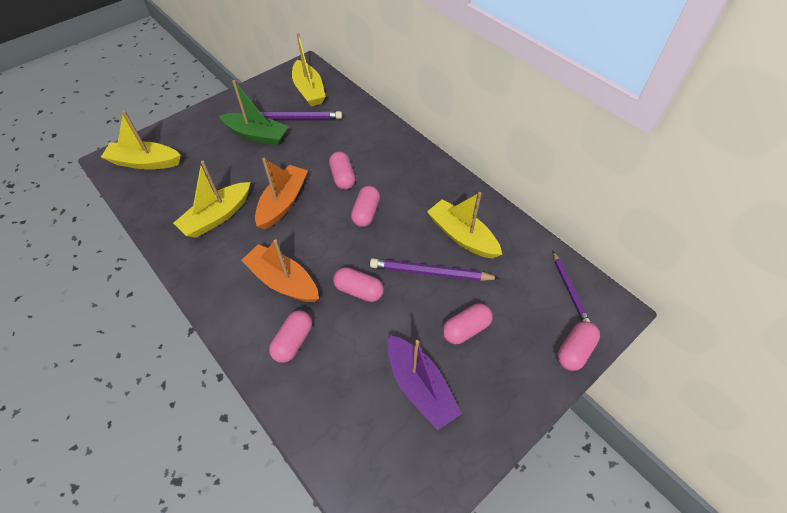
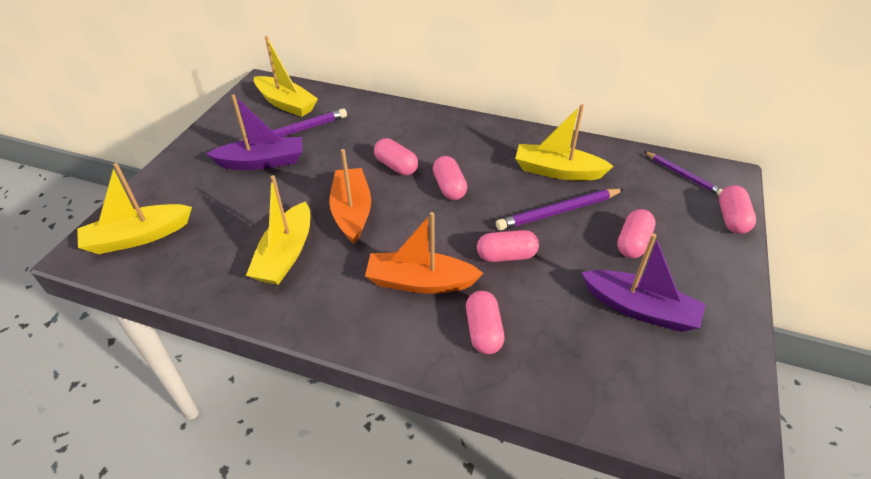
camera: 30 degrees left, 10 degrees down
green boat [219,80,289,145] -> purple boat [206,94,302,170]

